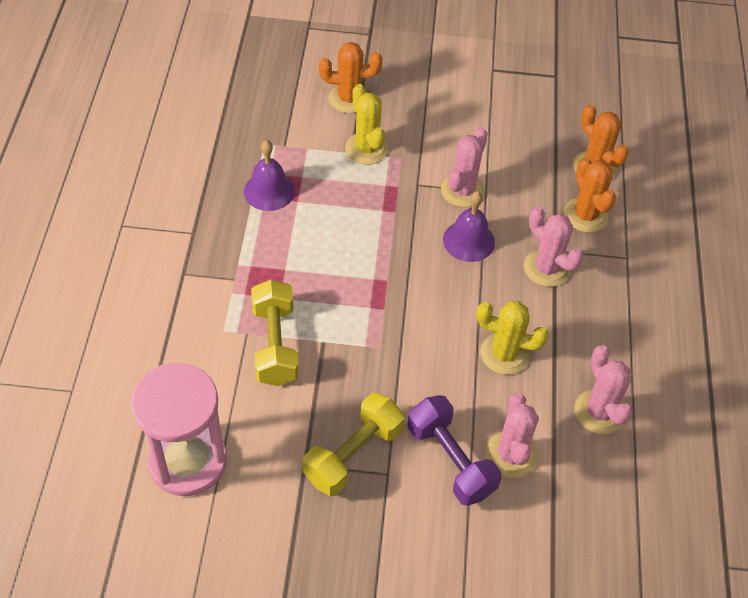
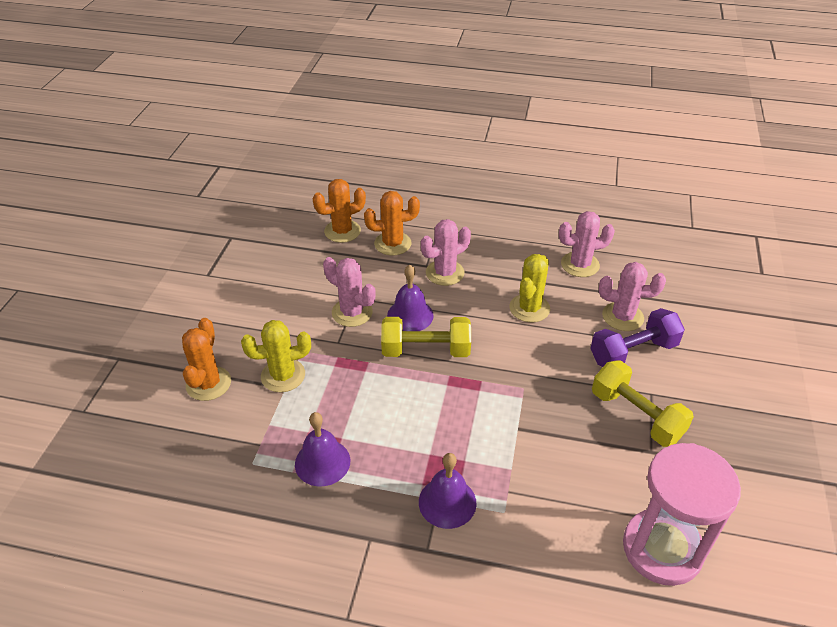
camera: 80 degrees left, 10 degrees down
yellow dumbbell [251,279,298,386] -> yellow dumbbell moved to [381,317,471,357]
none -> purple bell [419,453,477,529]

